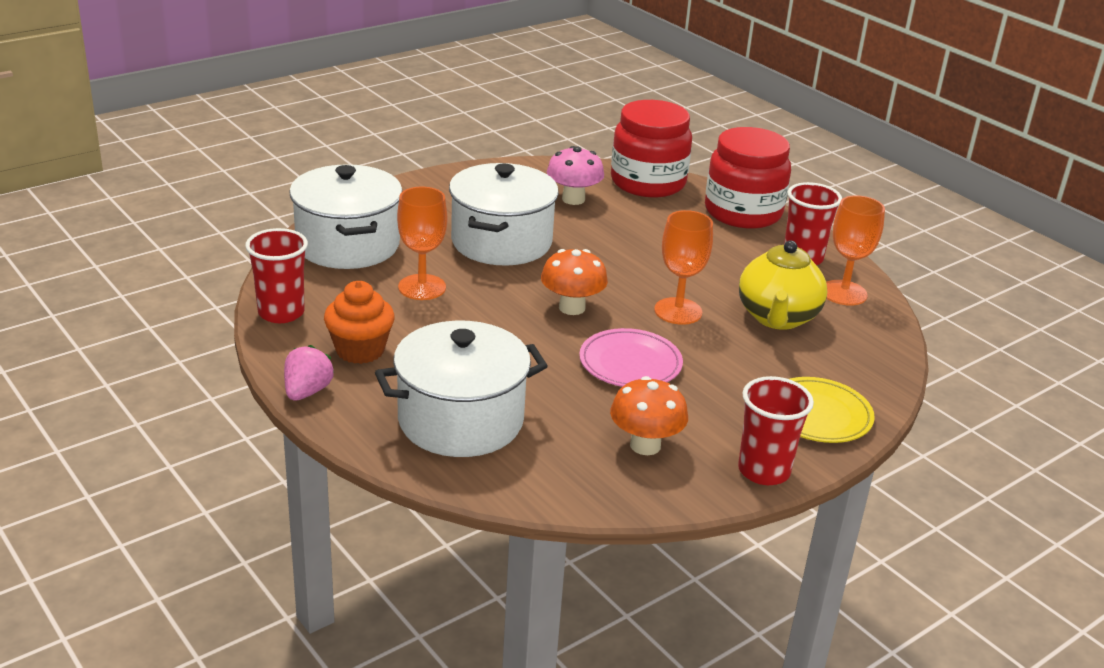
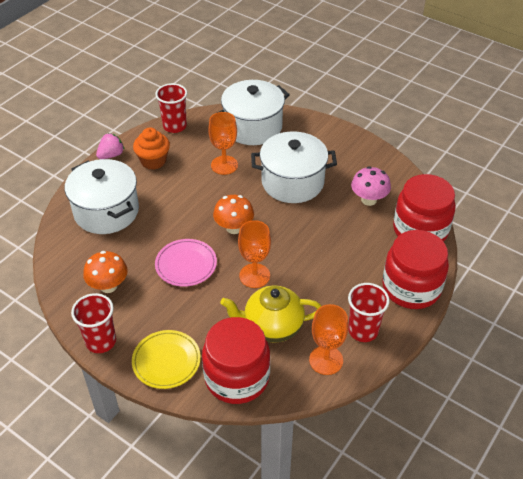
camera: 75 degrees right, 15 degrees up
pink strawberry [284,345,334,401] -> pink strawberry turned 45 degrees counterclockwise [96,133,125,159]
none -> red jar [202,317,270,404]

